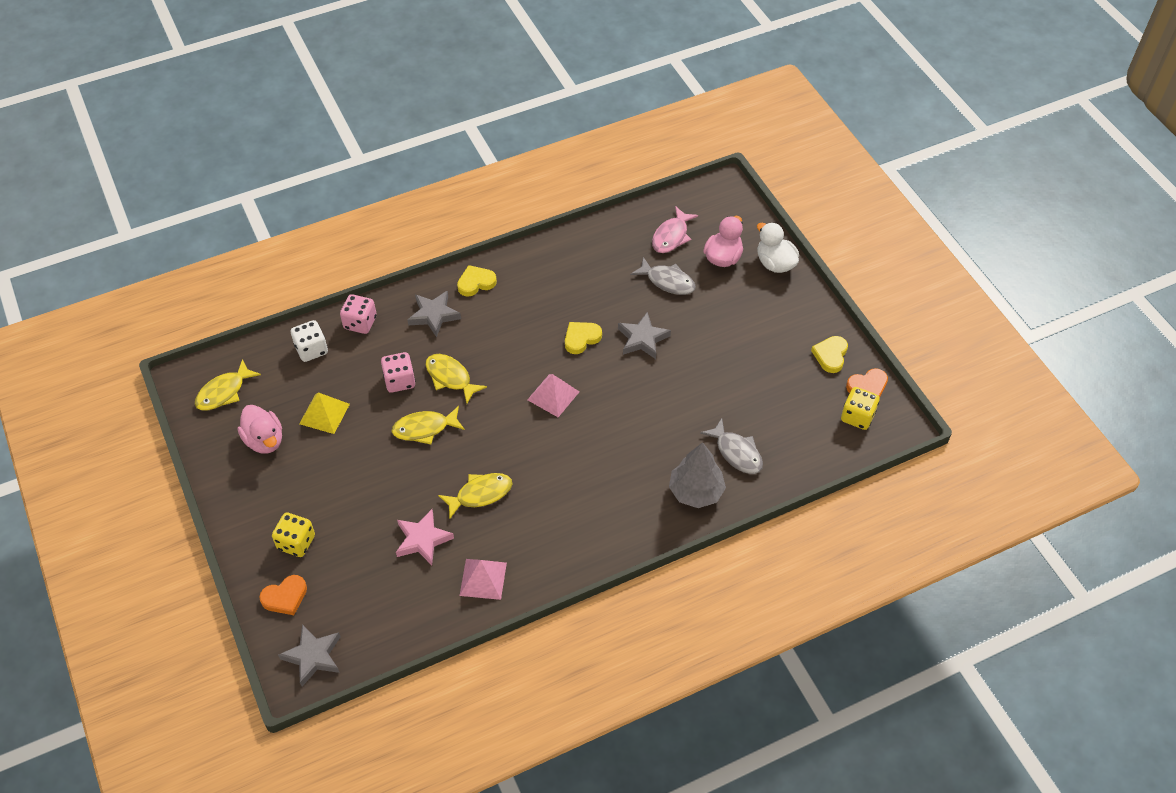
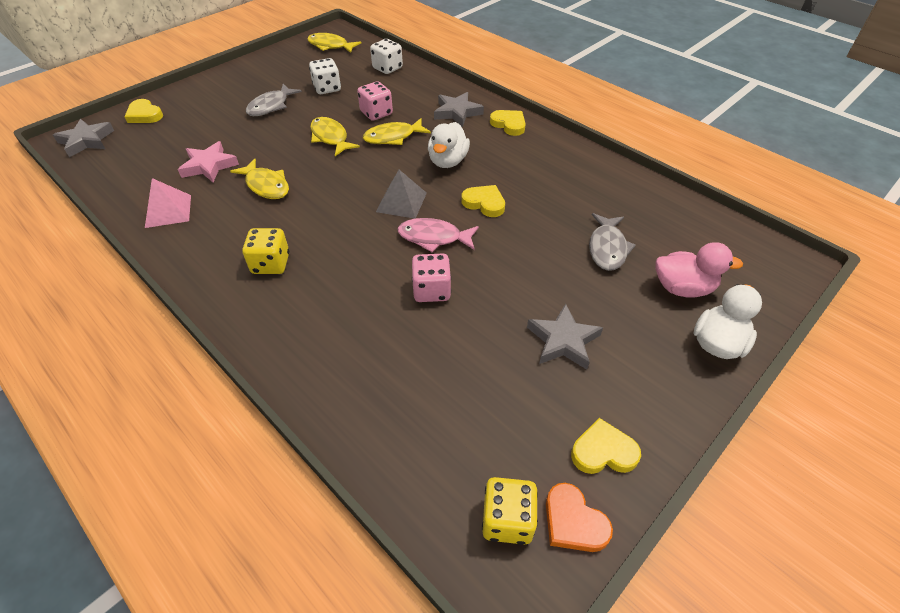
camera: 70 degrees right, 5 degrees down
pink duck [238,405,282,454] -> none
orange heart [259,575,307,615] -> yellow heart [125,99,163,123]
yellow dice [272,512,315,557] -> yellow dice moved to [242,228,289,274]
yellow pyramid [299,392,350,434] -> white dice [309,58,341,94]
pink dice [340,294,377,334] -> pink dice moved to [412,254,451,302]
yellow fish [426,354,487,403] -> yellow fish turned 135 degrees counterclockwise [363,118,431,145]
pink pyramid [527,374,580,417] -> grey pyramid [376,170,427,219]
grey star [618,312,671,359] -> grey star moved to [527,303,603,370]
pink fish [652,206,698,253] -> pink fish moved to [398,218,479,252]
grey tree [669,442,726,508] -> none
grey fish [700,418,763,474] -> grey fish moved to [246,84,302,116]
none -> white duck [428,122,470,168]

